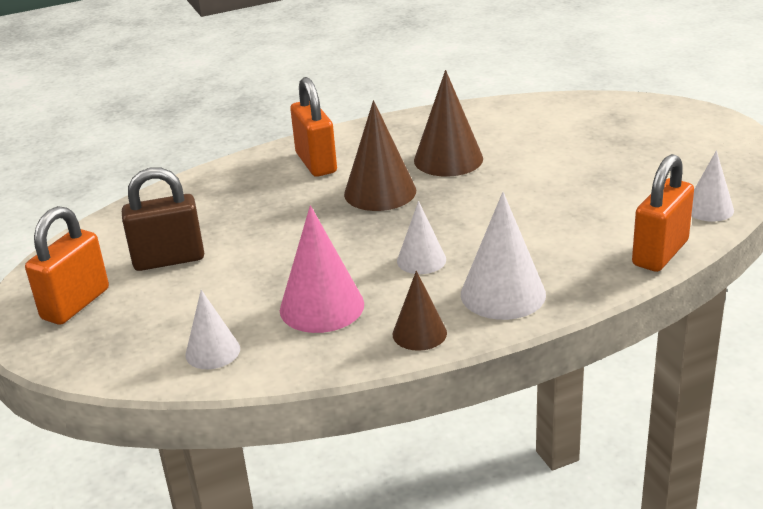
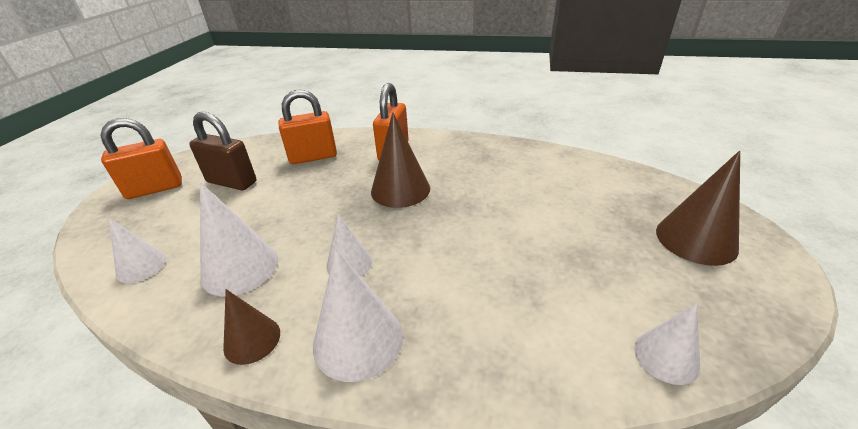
camera: 35 degrees right, 5 degrees up
pink cone [280,205,364,333] -> white cone [200,182,278,296]
brown cone [414,70,483,177] -> brown cone moved to [656,151,740,266]
orange padlock [632,154,694,272] -> orange padlock moved to [279,90,337,164]

